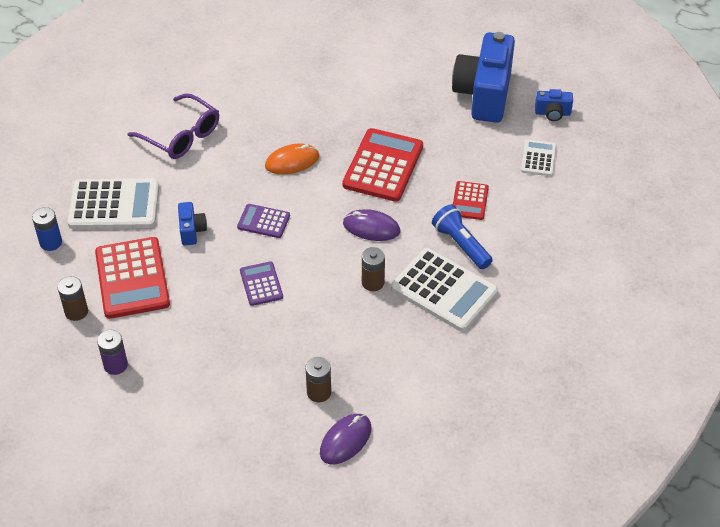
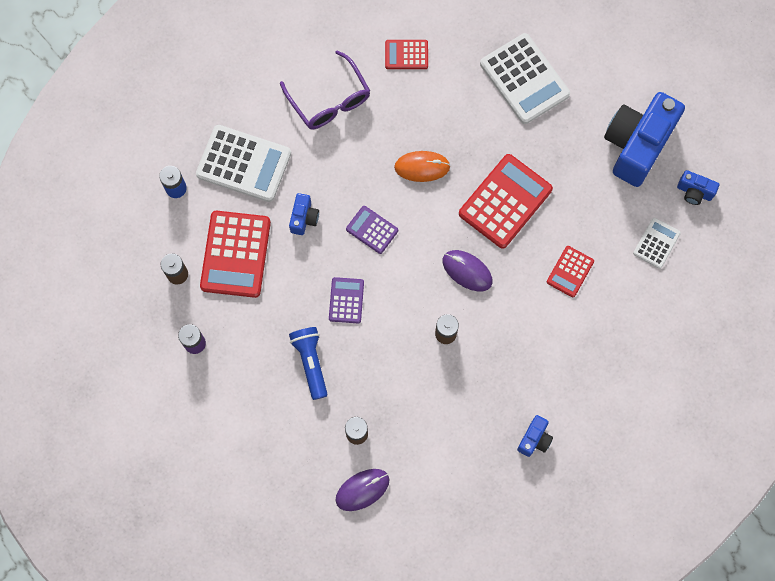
camera: 20 degrees right, 25 degrees up
white calculator [391,248,498,332] -> white calculator moved to [480,33,570,124]
blue flashlight [432,204,493,269] -> blue flashlight moved to [289,327,327,400]
none -> red calculator [385,40,428,69]
none -> blue camera [517,415,553,457]

